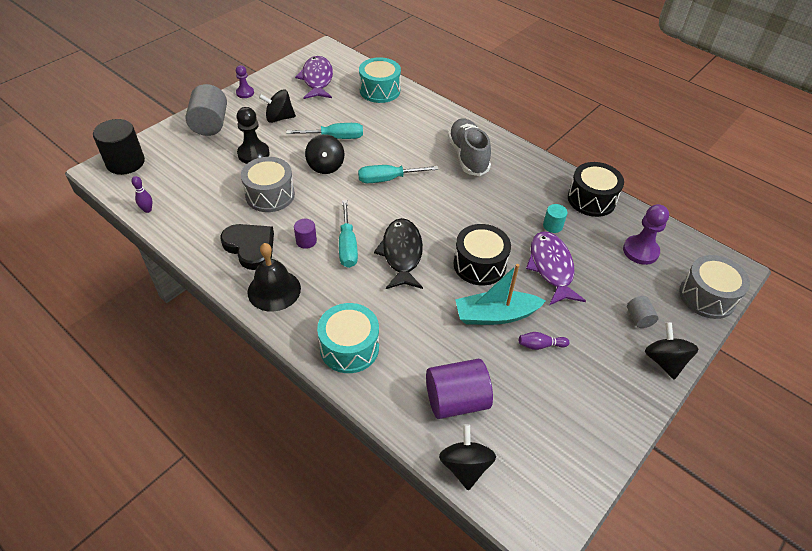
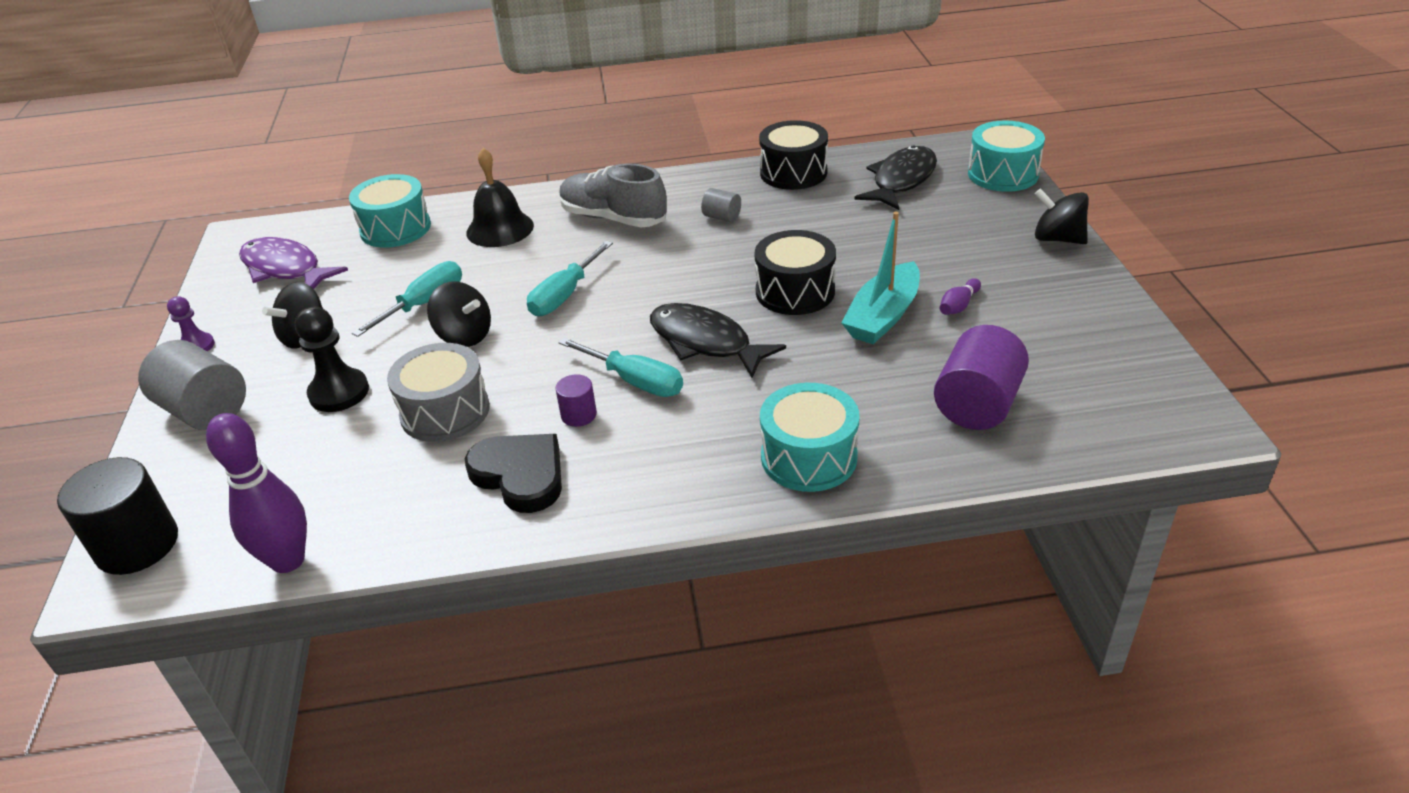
camera: 45 degrees left, 10 degrees down
purple bowling pin [131,176,152,213] -> purple bowling pin [206,413,307,573], size x2.12
black heart [221,224,274,270] -> black heart turned 45 degrees clockwise [465,434,562,513]
black bell [247,243,301,312] -> black bell moved to [466,148,534,247]
black spinning top [439,424,496,490] -> none
purple fish [526,231,586,305] -> none
turquoise cylinder [543,204,568,233] -> none
purple pawn [623,204,669,265] -> black fish [854,145,937,210]
grey cylinder [627,296,659,328] -> grey cylinder moved to [701,188,741,222]
grey drum [679,255,750,319] -> turquoise drum [968,120,1045,192]

